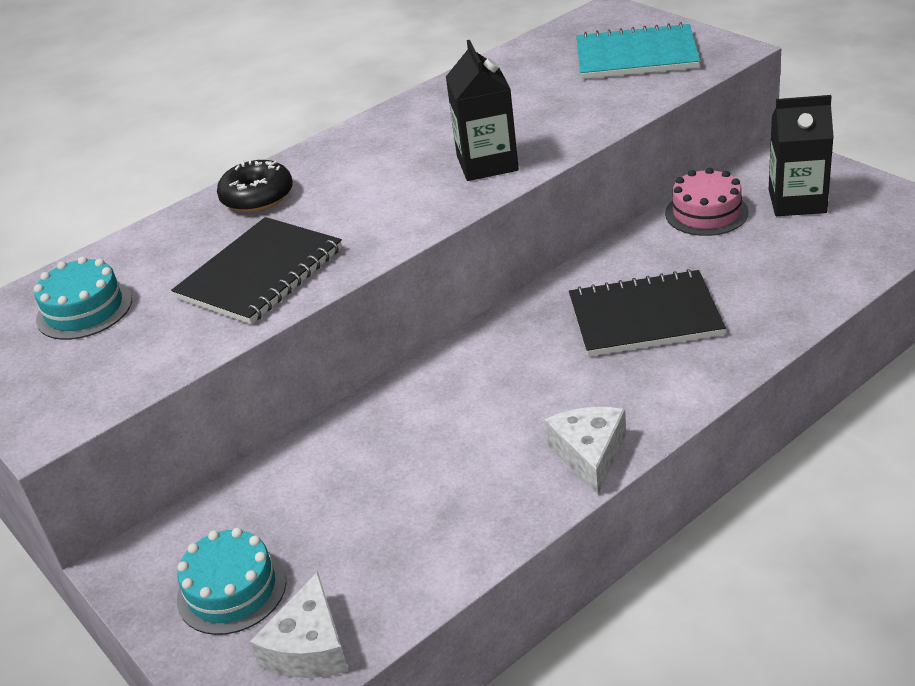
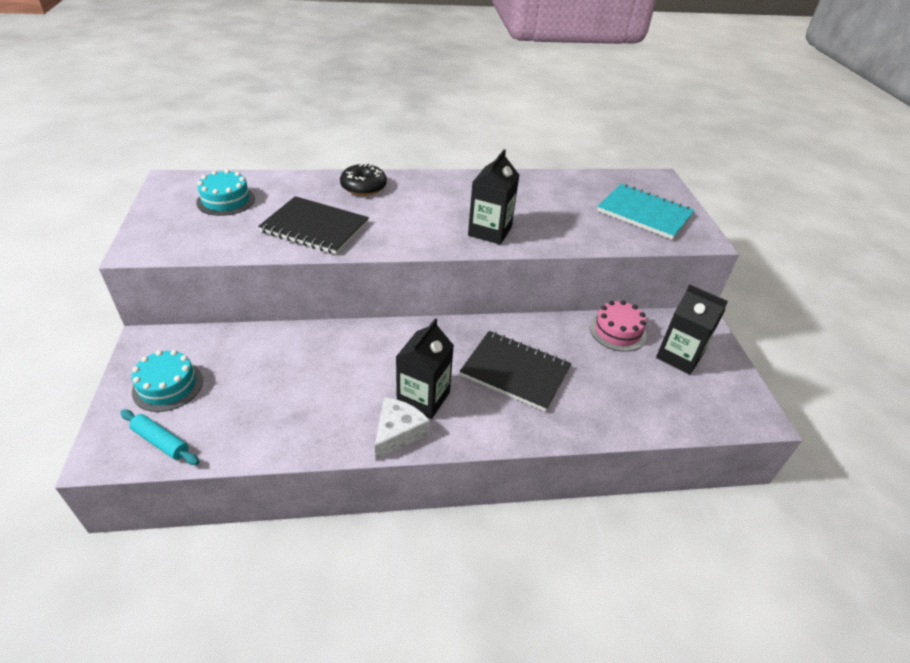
camera: 25 degrees right, 5 degrees up
black notebook [171,217,342,324] -> black notebook turned 45 degrees clockwise [258,196,369,255]
white cheese [250,572,348,678] -> turquoise rolling pin [120,410,199,465]
none -> black carton [396,319,454,419]

